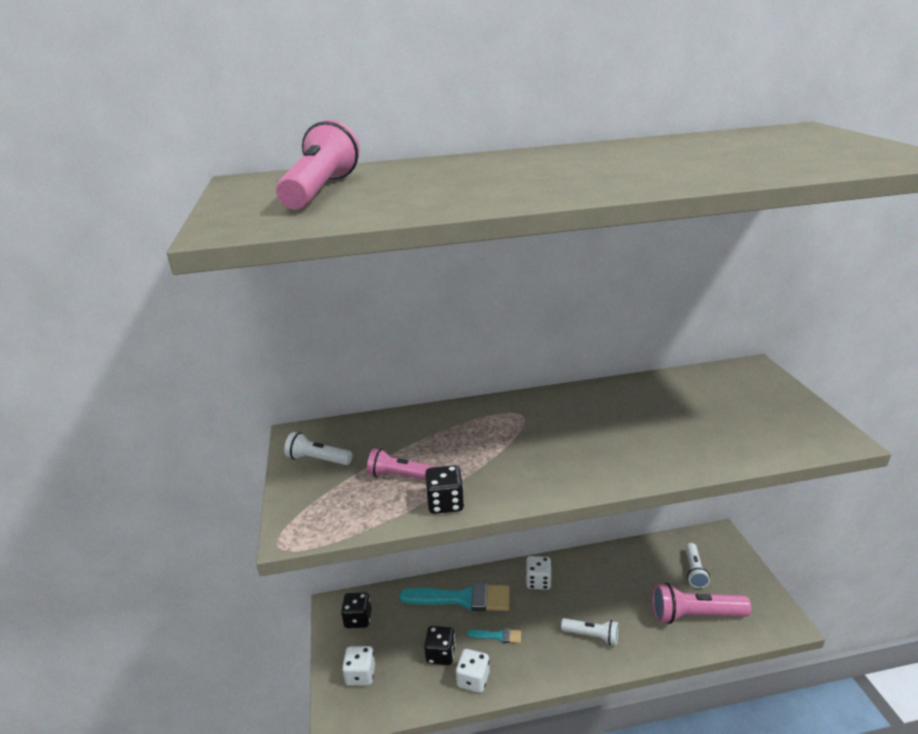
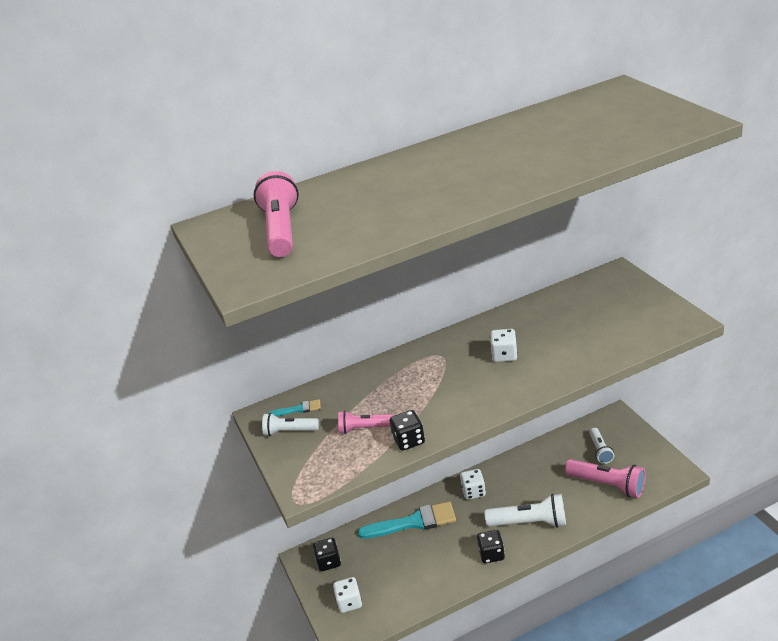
camera: 10 degrees left, 5 degrees up
black dice [424,626,456,665] -> black dice moved to [477,530,505,563]
white dice [456,649,490,693] -> white dice moved to [490,329,518,362]
turquoise brush [467,628,521,643] -> turquoise brush moved to [268,399,321,416]
white flashlight [561,618,618,645] -> white flashlight [484,494,566,528], size x1.68
pink flashlight [652,583,751,624] -> pink flashlight turned 135 degrees counterclockwise [565,459,646,498]

